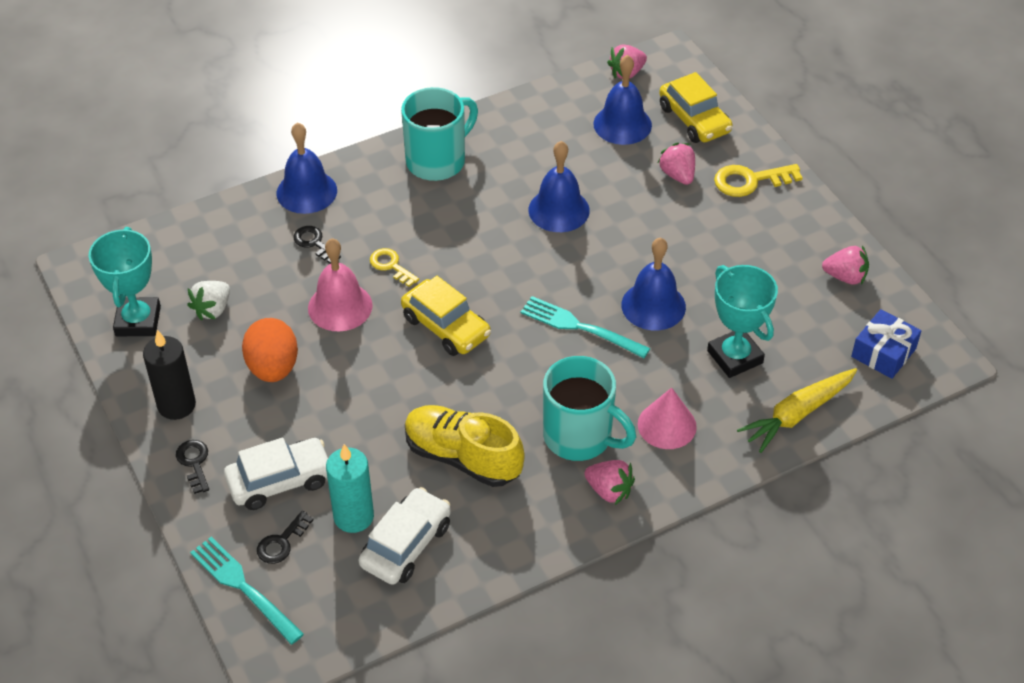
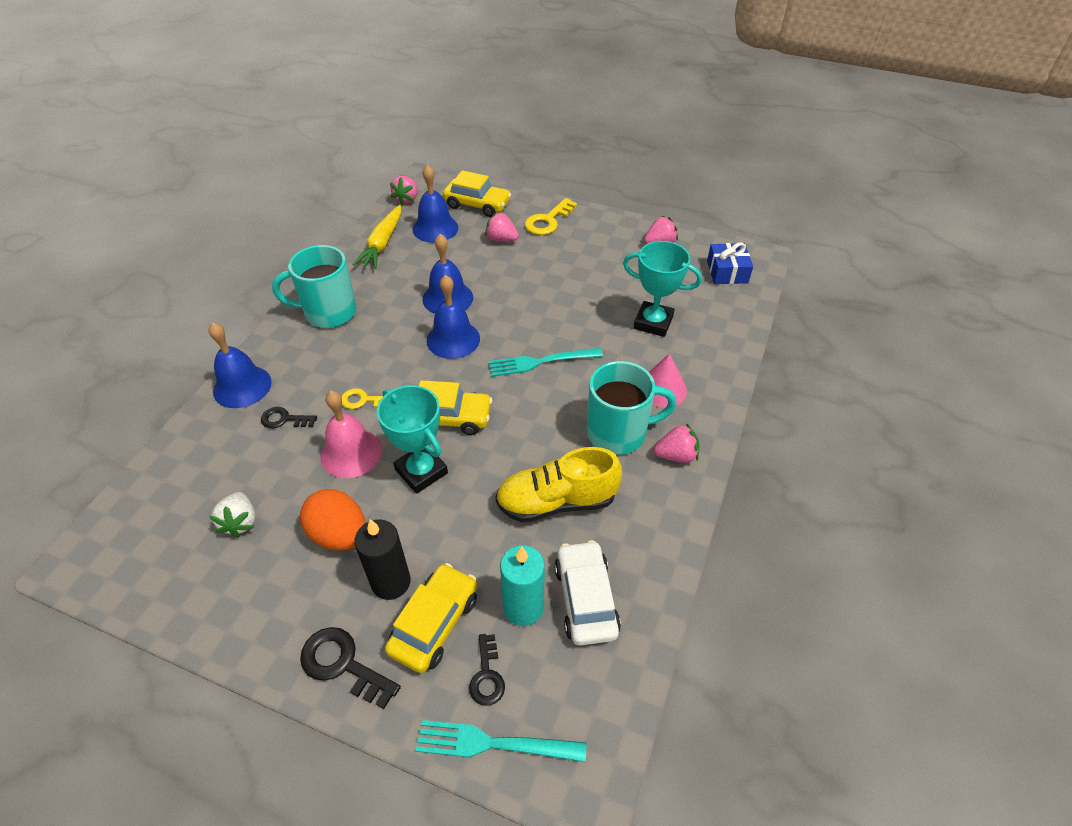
camera: 40 degrees left, 0 degrees up
turquoise trophy [89,227,161,336] -> turquoise trophy moved to [377,385,448,494]
black candle [143,330,196,420] -> black candle moved to [354,519,411,600]
black key [176,440,209,494] -> black key [300,627,401,709], size x1.55
white car [224,437,328,510] -> yellow car [385,563,477,673]
turquoise mug [401,87,478,181] -> turquoise mug turned 105 degrees counterclockwise [272,245,357,328]
blue bell [621,237,686,331] -> blue bell moved to [427,275,480,359]
yellow carrot [737,368,857,453] -> yellow carrot moved to [352,205,401,269]

